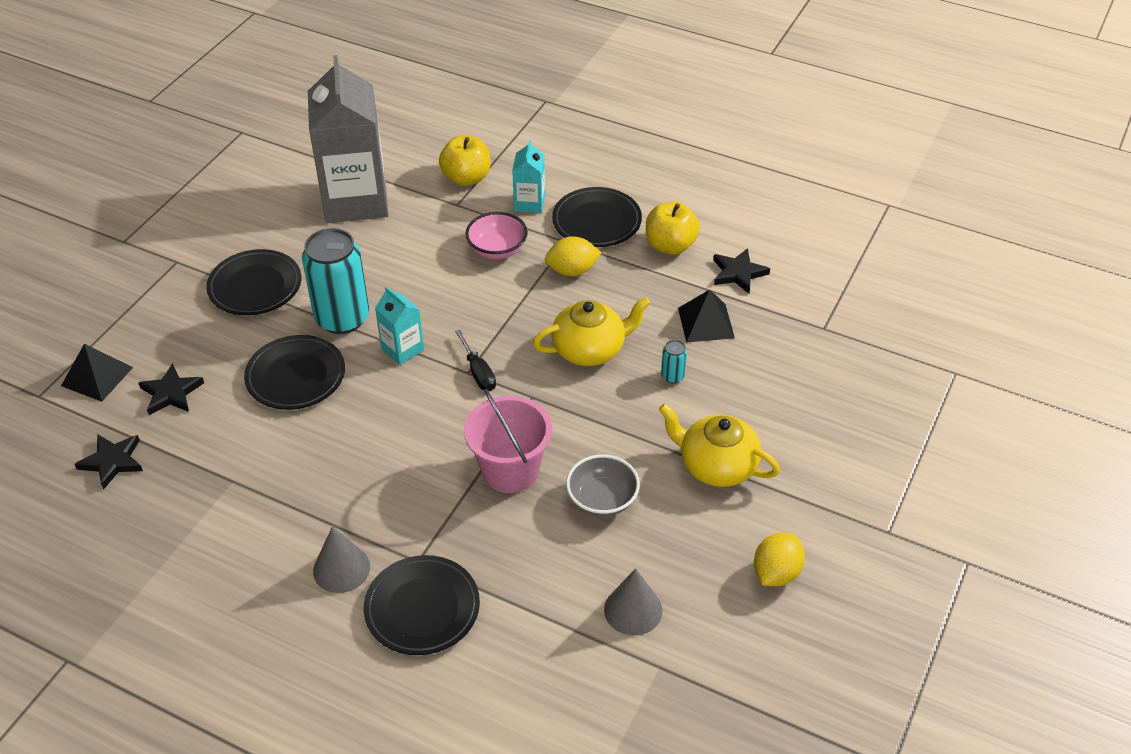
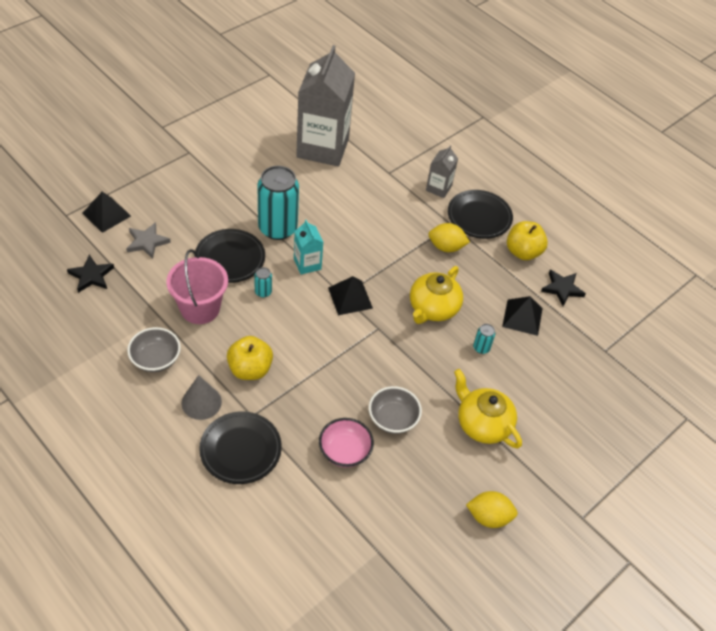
camera: 15 degrees right, 5 degrees up
black star [138,363,204,415] -> grey star [126,222,171,259]
black plate [206,249,301,315] -> none
yellow apple [439,135,490,186] -> yellow apple moved to [227,336,273,380]
black screwdriver [455,330,496,391] -> black pyramid [328,276,373,315]
pink bucket [464,389,552,493] -> pink bucket moved to [166,249,228,324]
pink bowl [465,212,528,259] -> pink bowl moved to [319,418,374,468]
turquoise carton [512,140,545,213] -> grey carton [426,145,458,198]
yellow teapot [533,297,650,366] -> yellow teapot turned 120 degrees clockwise [410,266,463,324]
grey cone [604,569,662,636] -> none
yellow lemon [754,533,805,586] -> yellow lemon turned 45 degrees clockwise [466,491,518,528]
none -> grey bowl [127,327,181,372]
none -> turquoise can [254,267,272,298]

